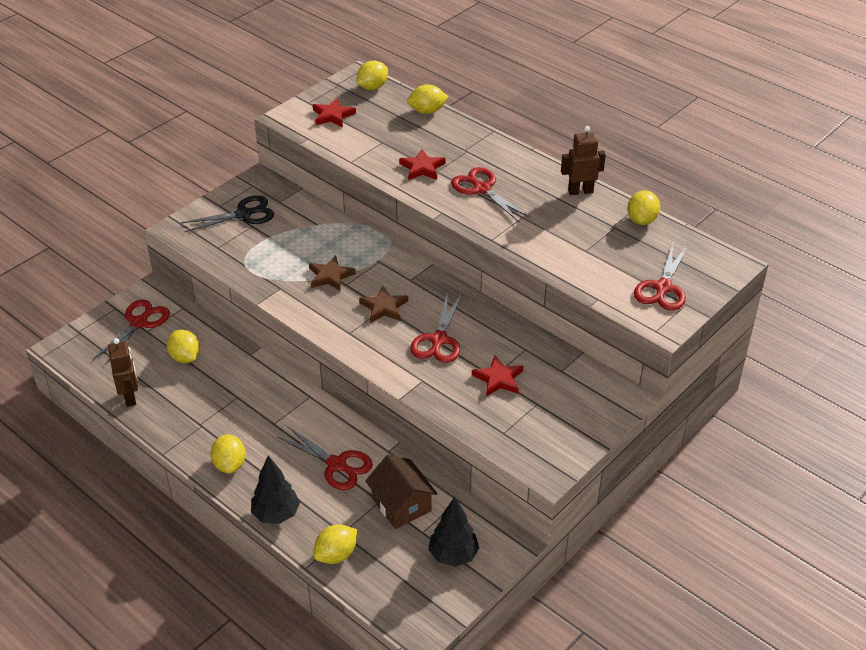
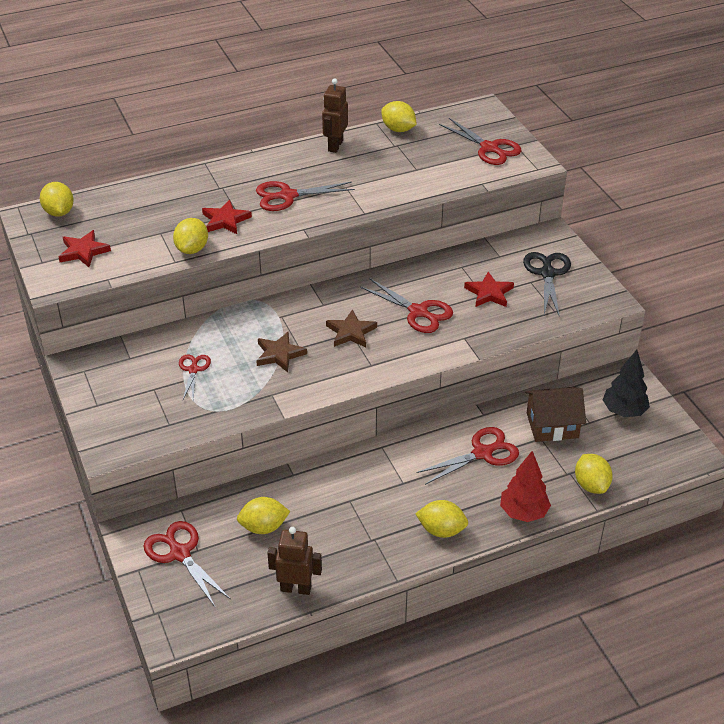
camera: 65 degrees left, 0 degrees up
black scissors [181,195,274,232] -> black scissors moved to [523,252,571,317]
black tree [251,456,300,524] -> red tree [500,451,551,522]
yellow lemon [407,84,448,114] -> yellow lemon moved to [173,218,208,254]
none -> red scissors [179,355,211,400]

